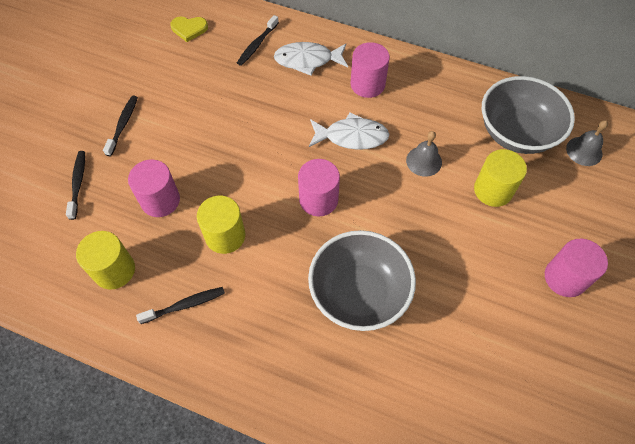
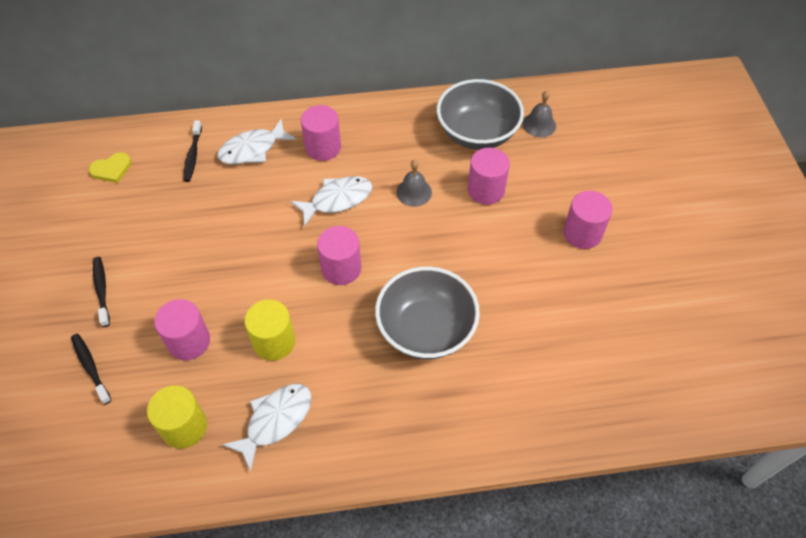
camera: 30 degrees left, 5 degrees down
black toothbrush [136,287,225,324] -> white fish [222,384,311,472]
yellow cylinder [474,149,527,207] -> pink cylinder [468,148,510,205]

